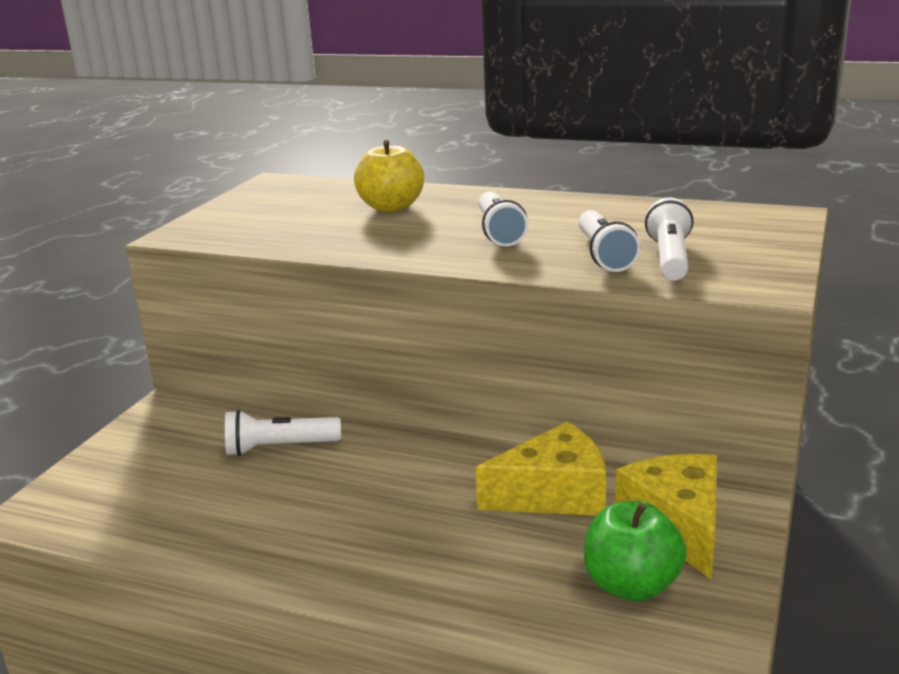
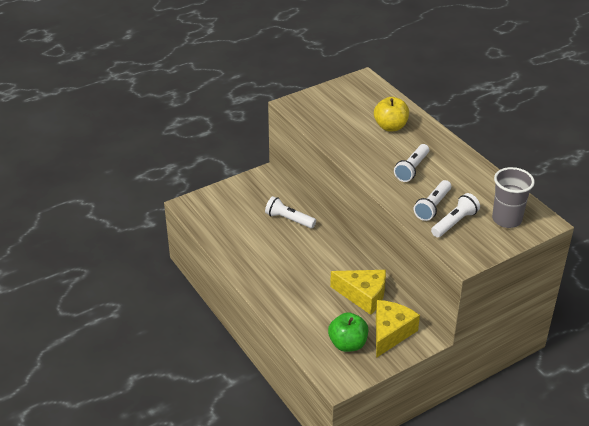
camera: 35 degrees right, 15 degrees up
none -> grey cup [492,167,535,228]

